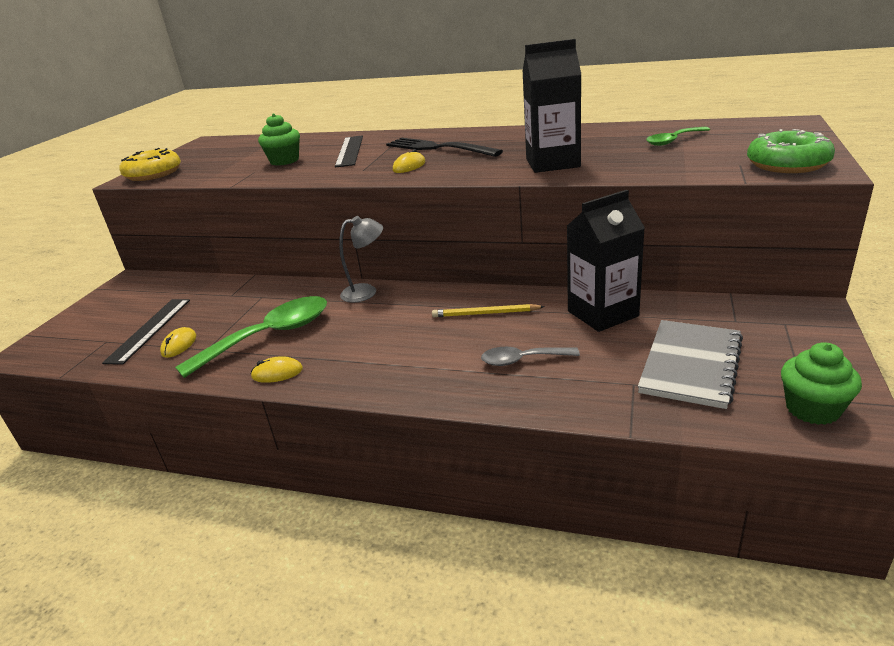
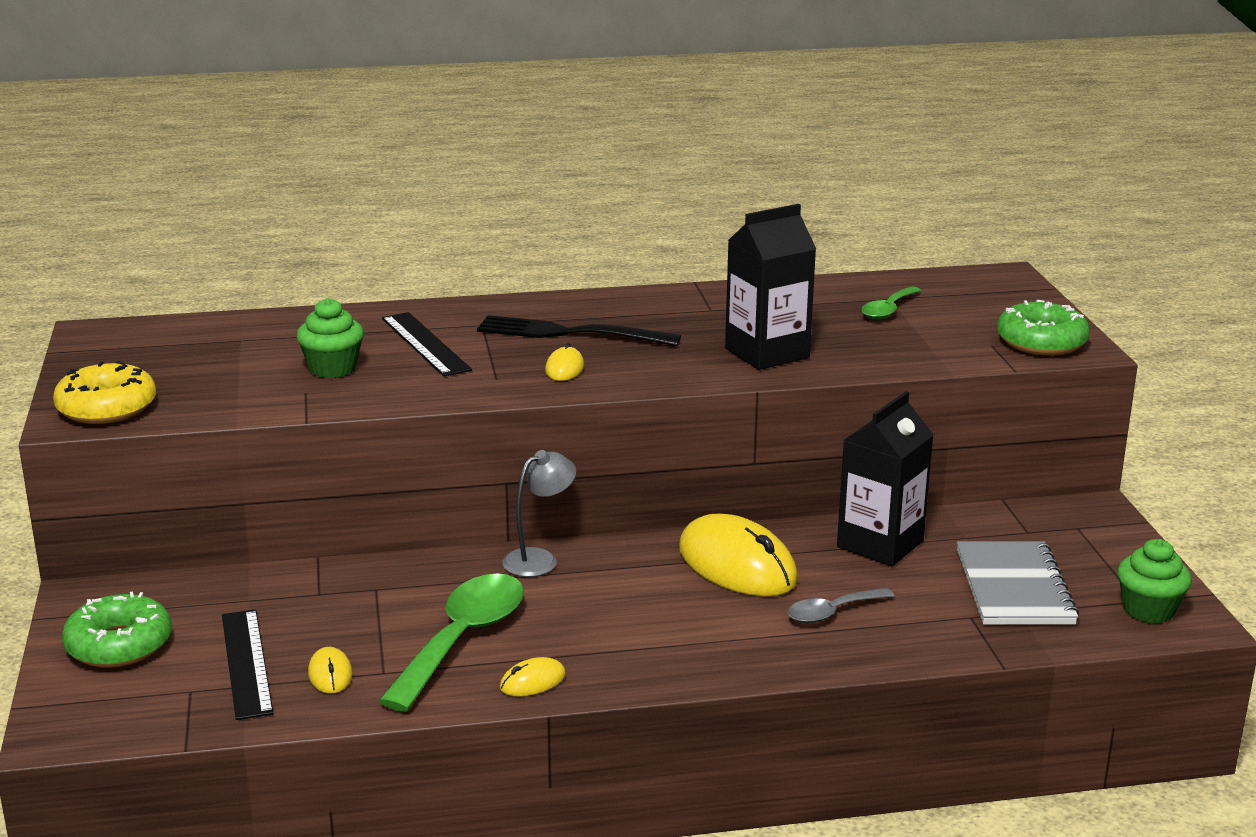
camera: 30 degrees left, 5 degrees down
yellow pencil [432,304,545,317] -> yellow mouse [679,514,798,597]
none -> green donut [62,592,172,668]

